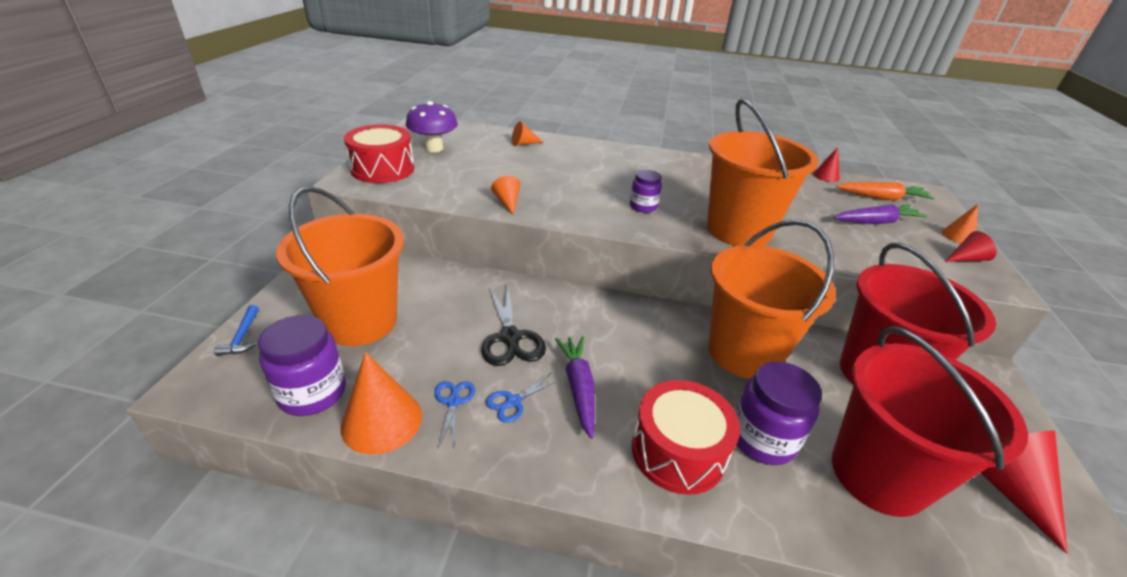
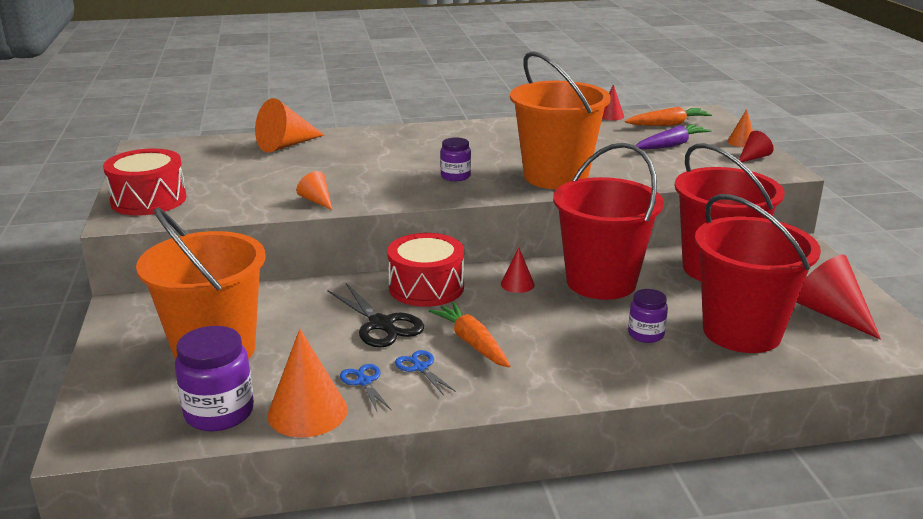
camera: 20 degrees left, 10 degrees down
blue hammer [214,305,259,356] -> none
purple mushroom [406,101,458,152] -> none
blue scissors [486,372,560,423] -> blue scissors turned 120 degrees clockwise [395,350,456,395]
orange cone [512,121,543,146] -> orange cone [255,98,324,153], size x1.87
purple carrot [555,336,595,439] -> orange carrot [429,302,510,367]
red drum [632,380,740,495] -> red drum moved to [387,233,464,307]
orange bucket [708,220,836,379] -> red bucket [553,143,664,300]
purple jar [735,361,822,465] -> purple jar [628,289,668,343], size x0.60
none -> red cone [501,248,535,293]

